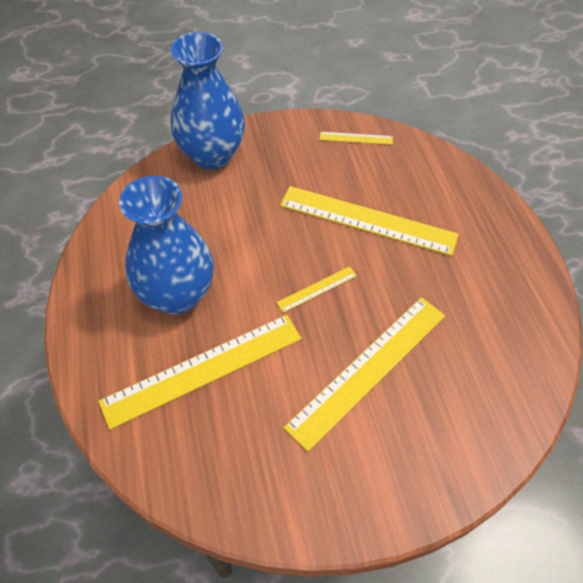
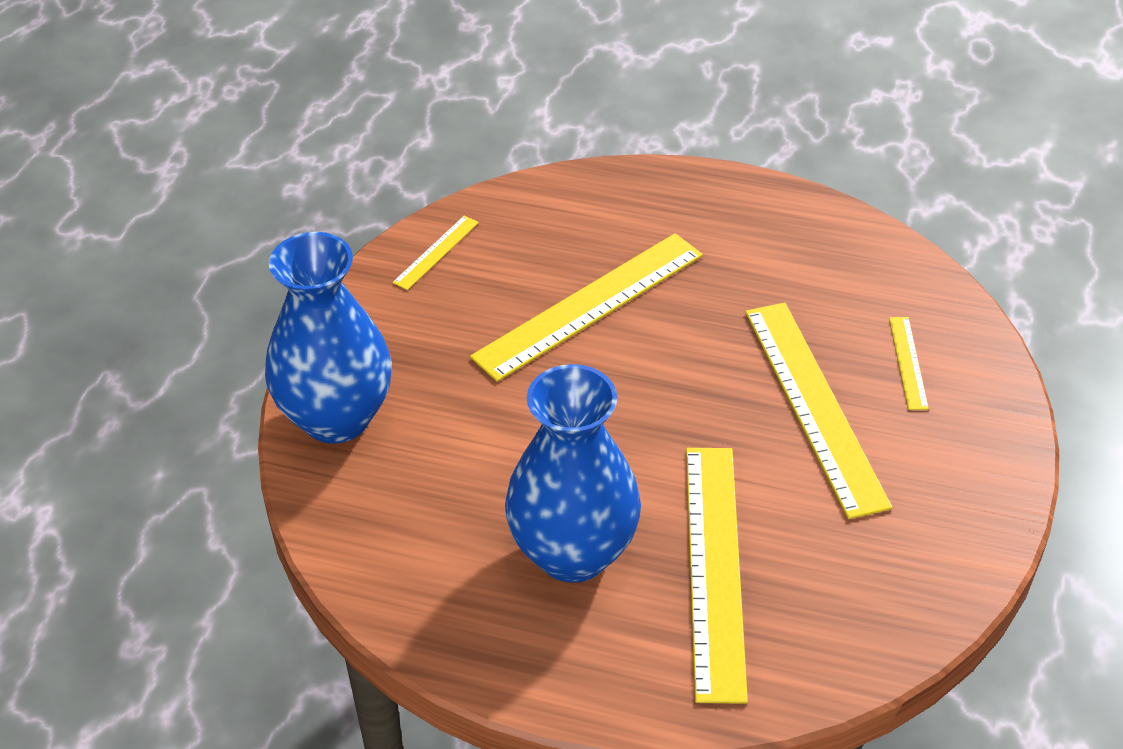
camera: 60 degrees left, 10 degrees down
yellow ruler [277,266,357,313] -> yellow ruler moved to [889,317,929,410]

